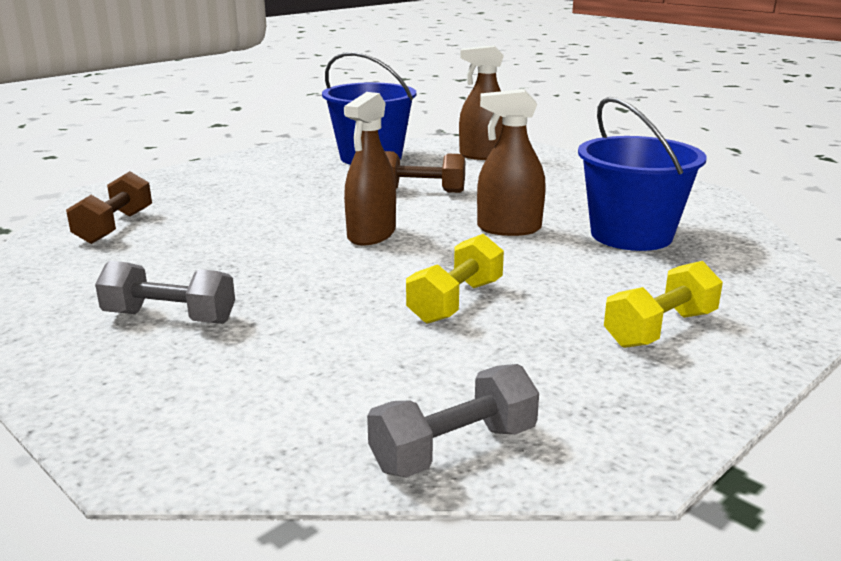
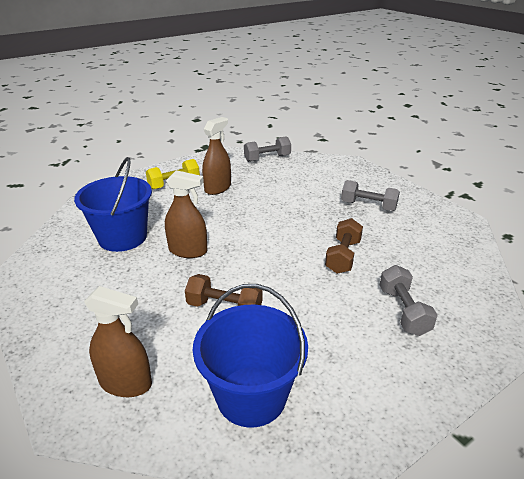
camera: 170 degrees left, 10 degrees up
brown dumbbell [66,171,152,244] -> brown dumbbell moved to [325,218,363,274]
brown spray bottle [344,92,396,246] -> brown spray bottle moved to [202,117,231,195]
yellow dumbbell [406,234,504,324] -> none
none -> grey dumbbell [380,265,438,336]

